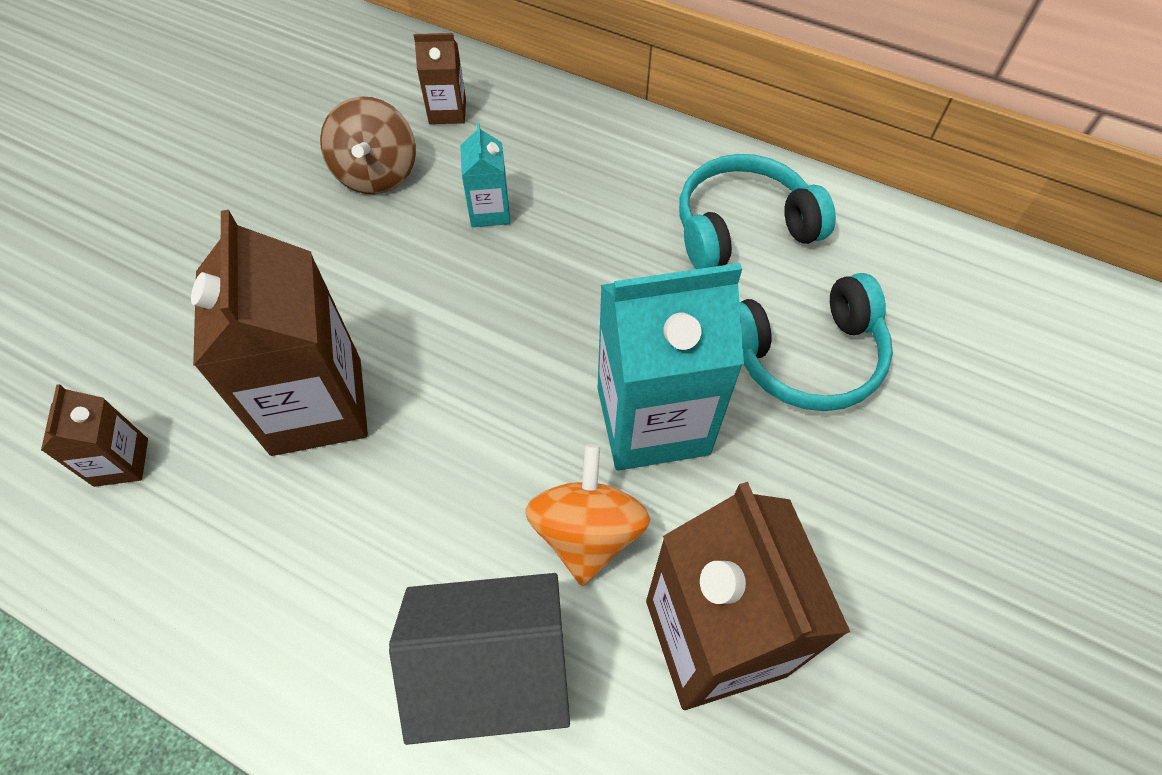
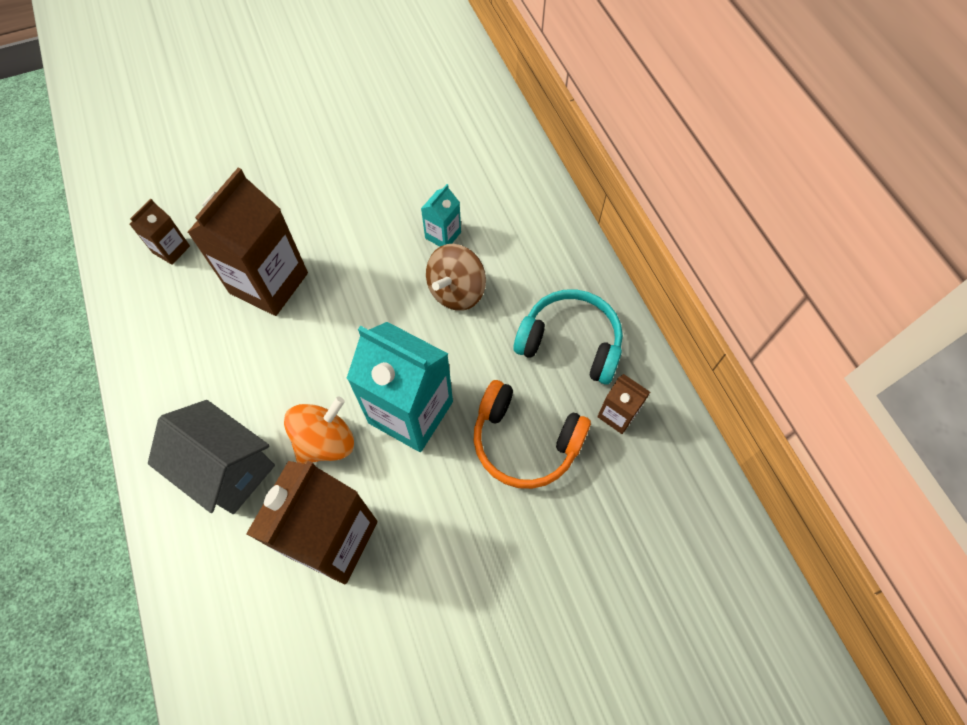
camera: 40 degrees right, 5 degrees up
brown spinning top [320,96,416,194] -> brown spinning top moved to [426,244,486,311]
brown carton [414,33,466,124] -> brown carton moved to [597,374,650,434]
turquoise headphones [739,273,893,411] -> orange headphones [474,380,591,489]

